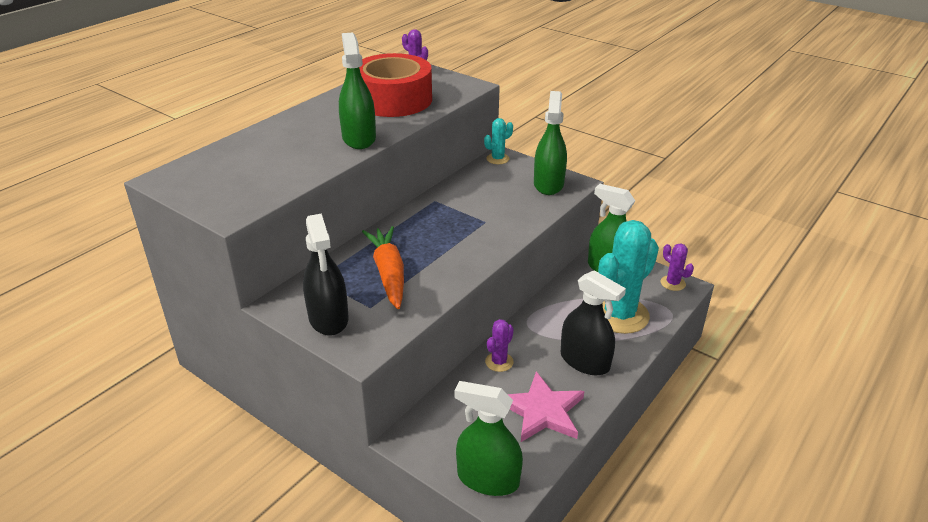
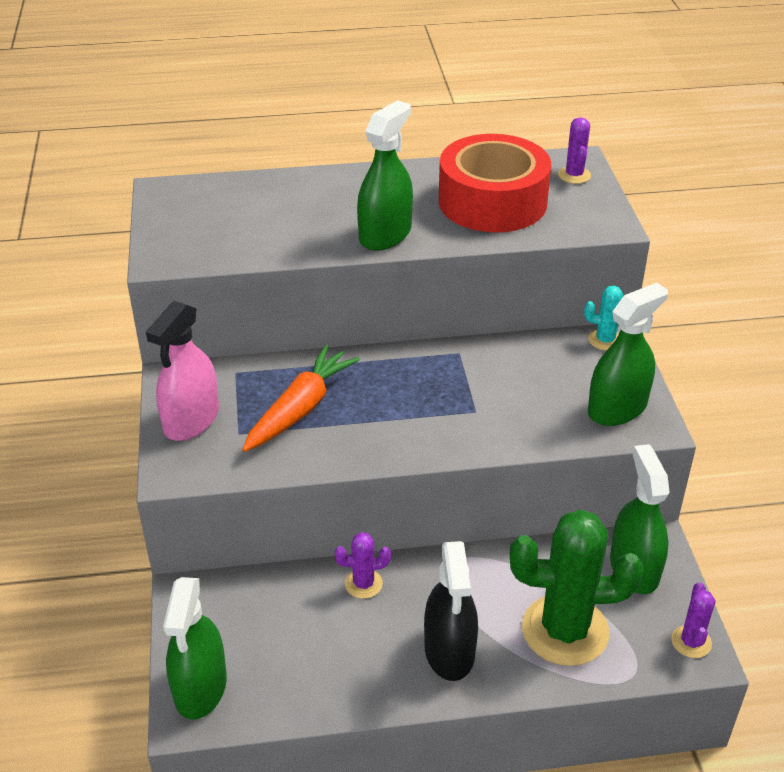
camera: 45 degrees right, 5 degrees up
black spray bottle [303,214,348,336] -> pink spray bottle [146,301,219,441]
green spray bottle [455,381,523,496] -> green spray bottle turned 150 degrees counterclockwise [163,577,227,720]
pink star [508,371,584,442] -> none
turquoise cactus [598,220,659,334] -> green cactus [510,509,644,666]

